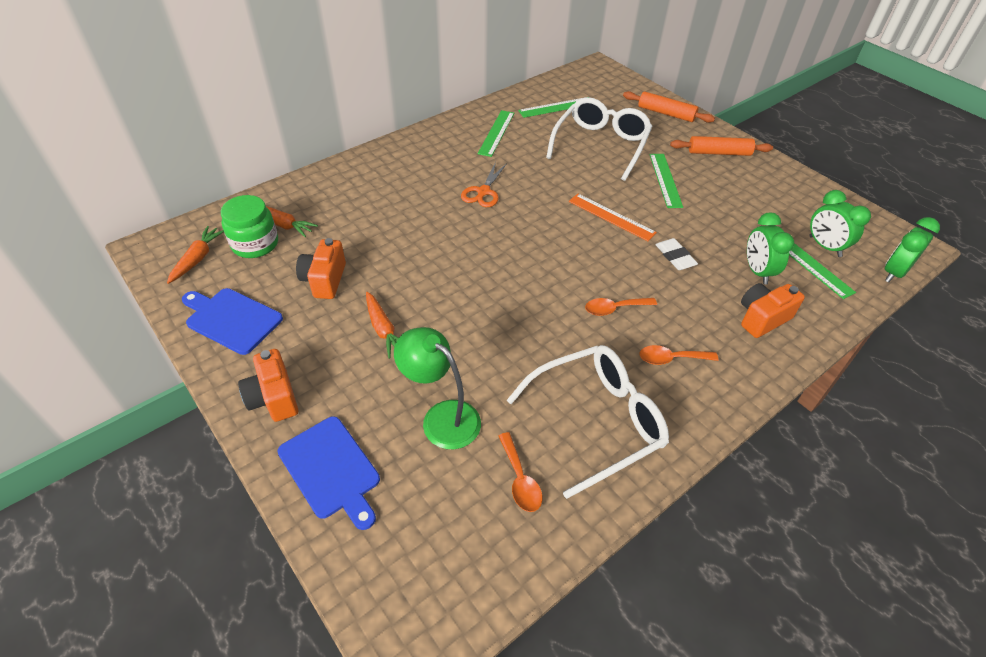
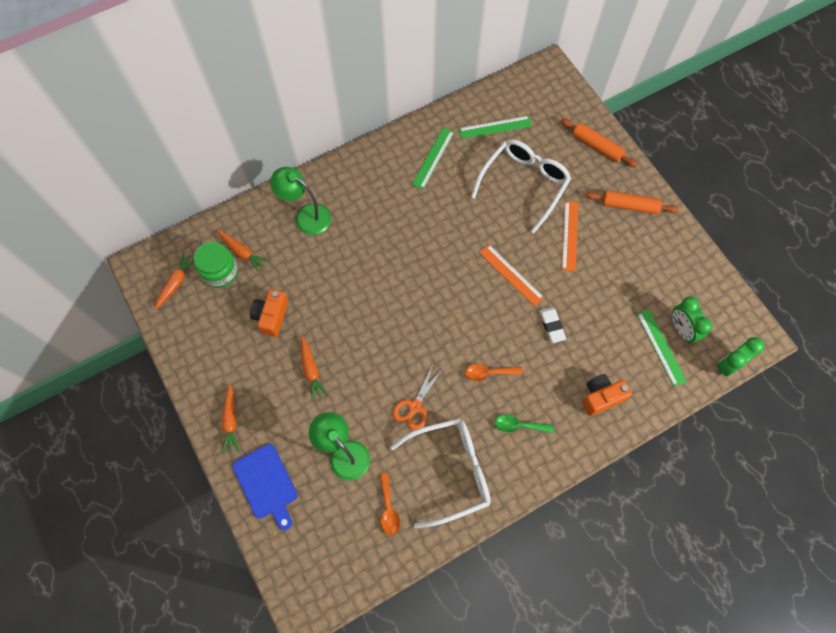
camera: 10 degrees right, 20 degrees up
blue cutting board [182,288,283,355] -> none
orange camera [238,349,298,422] -> orange carrot [222,384,240,454]
orange scissors [461,162,507,207] -> orange scissors moved to [393,365,443,430]
orange spoon [640,345,719,365] -> green spoon [495,414,554,433]
green ruler [649,154,683,208] -> orange ruler [562,201,578,271]
green clock [747,212,794,284] -> none
none -> green lamp [270,167,331,235]

